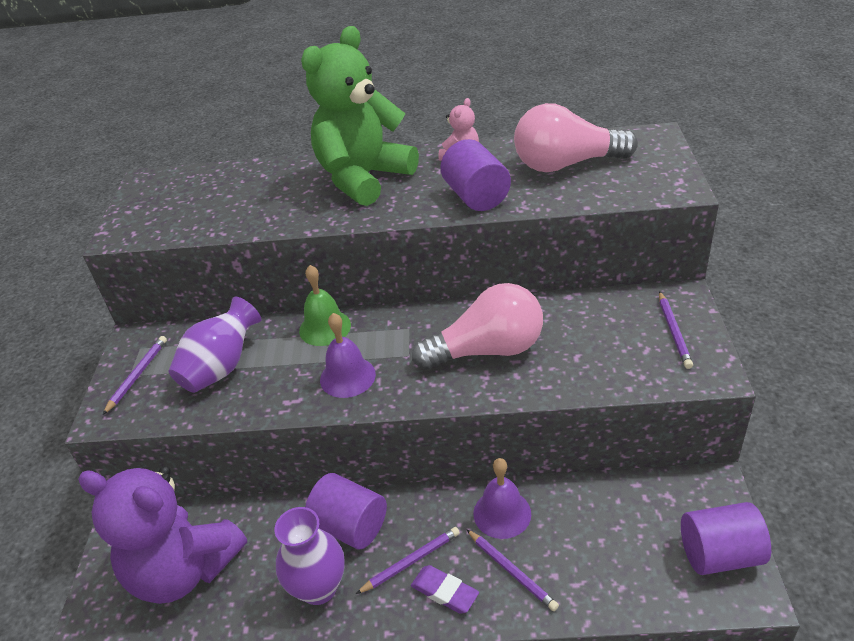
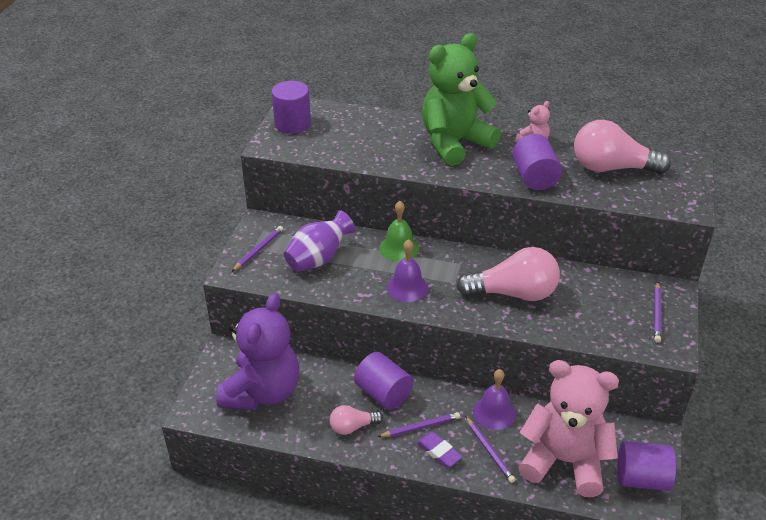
camera: 10 degrees right, 0 degrees up
purple teddy bear [78,466,247,604] -> purple teddy bear turned 105 degrees counterclockwise [216,293,299,410]
purple vase [275,507,345,605] -> pink light bulb [330,405,383,435]
none -> purple cylinder [272,81,311,134]
none -> pink teddy bear [518,360,619,497]

